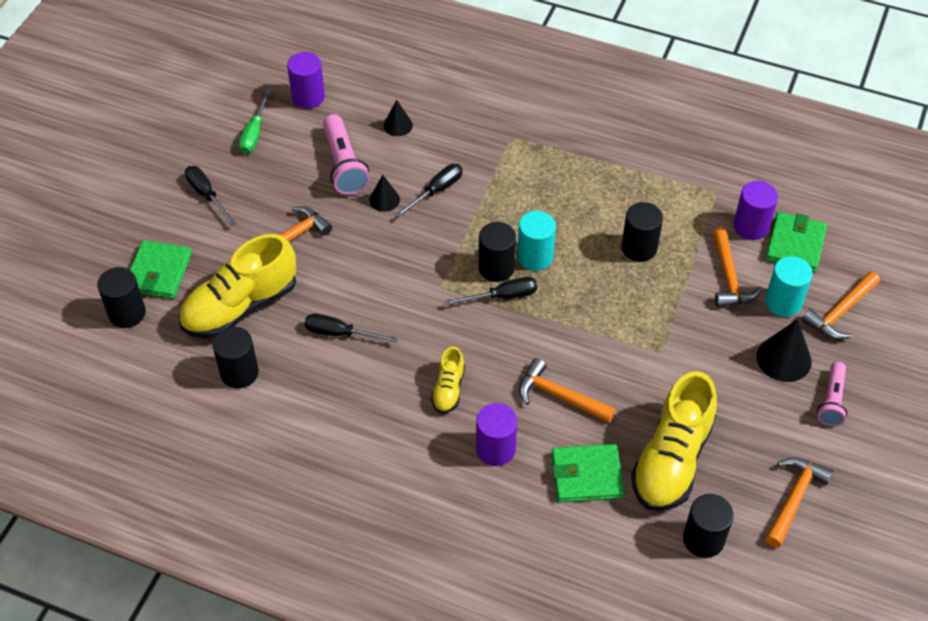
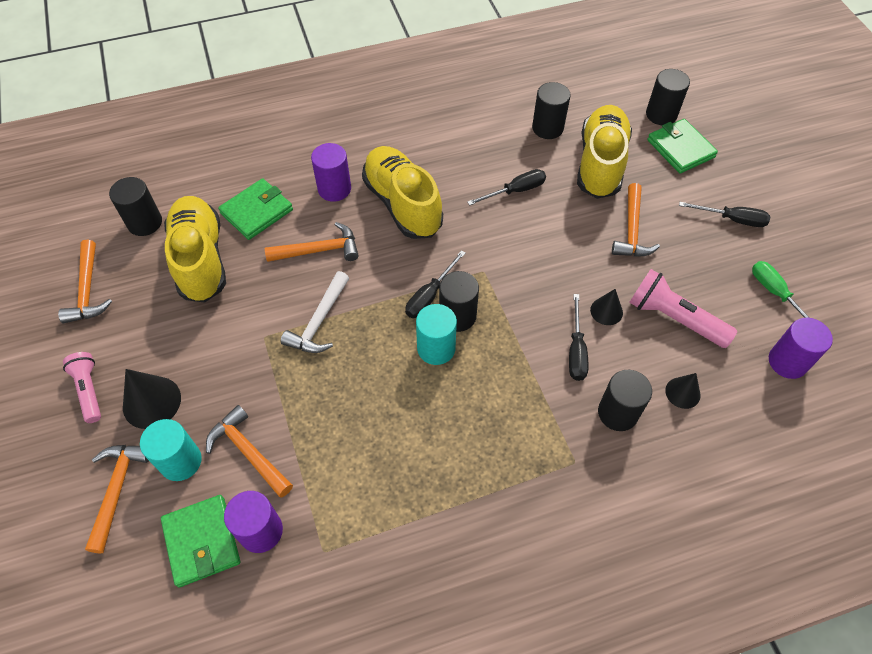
camera: 140 degrees right, 5 degrees up
yellow shoe [431,347,465,414] -> yellow shoe [362,146,443,239], size x2.06
black cylinder [621,202,663,262] -> black cylinder moved to [598,370,652,431]
none -> white hammer [281,271,349,353]

